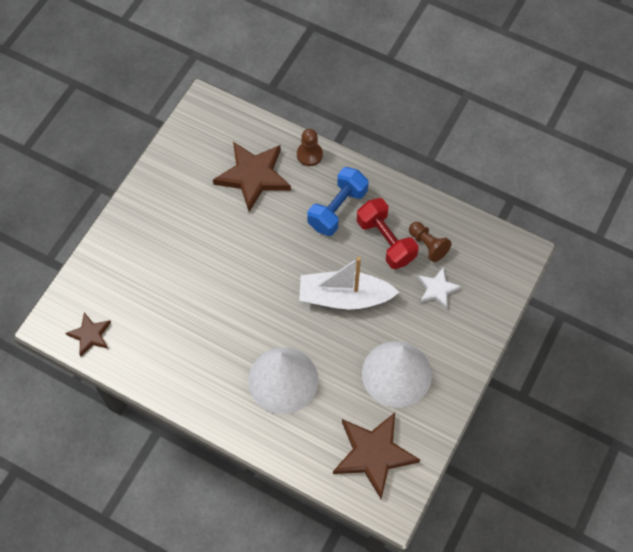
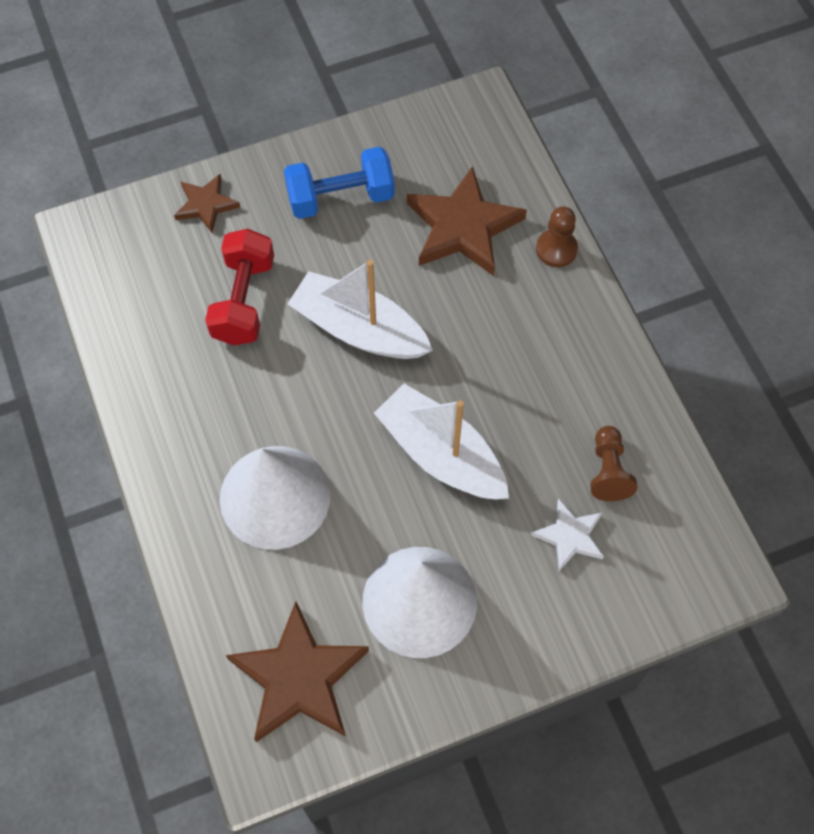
camera: 40 degrees right, 0 degrees up
brown star [66,312,111,356] -> brown star moved to [174,174,240,233]
blue dumbbell [307,167,369,236] -> blue dumbbell moved to [284,147,395,219]
red dumbbell [357,198,419,269] -> red dumbbell moved to [205,229,274,345]
none -> white boat [287,260,433,359]

